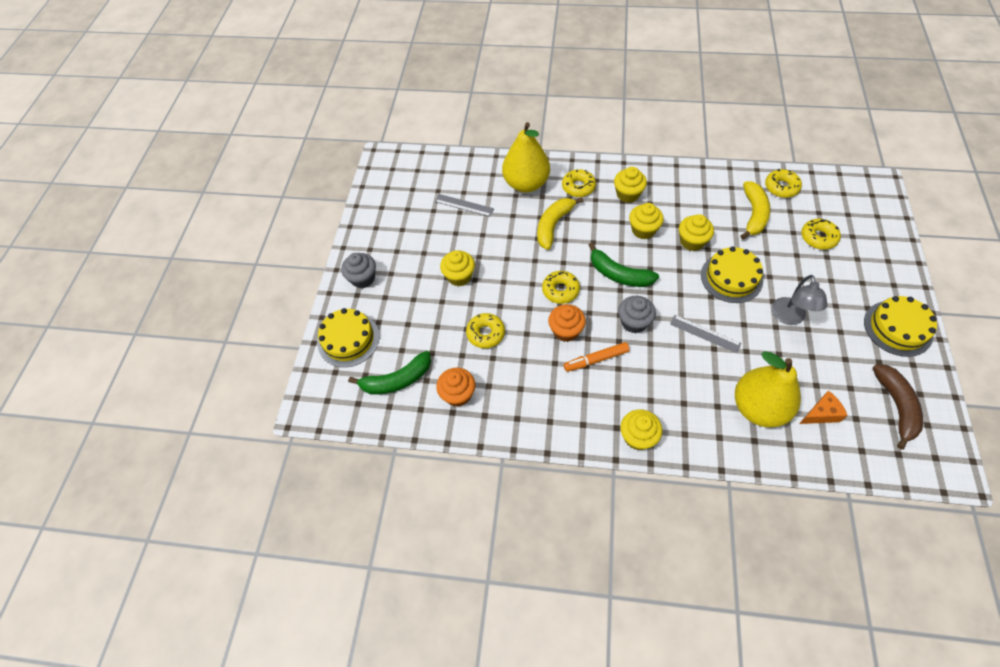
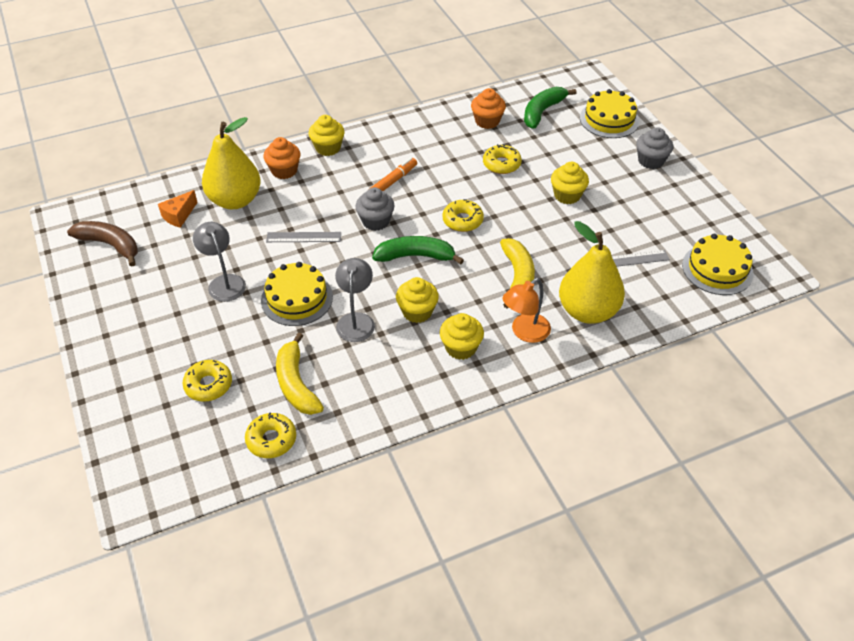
camera: 145 degrees right, 10 degrees down
orange cupcake [548,304,586,342] -> orange cupcake moved to [263,137,301,179]
yellow donut [562,169,596,197] -> orange lamp [502,278,551,343]
yellow cupcake [679,214,714,251] -> grey lamp [335,258,375,342]
yellow cake [864,296,937,357] -> yellow cake moved to [682,234,754,295]
brown banana [873,364,923,449] -> brown banana turned 150 degrees clockwise [67,221,138,267]

